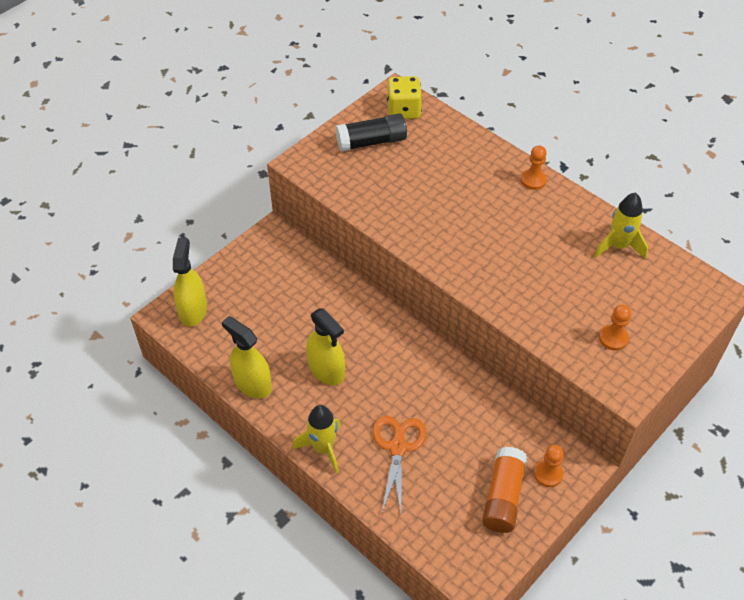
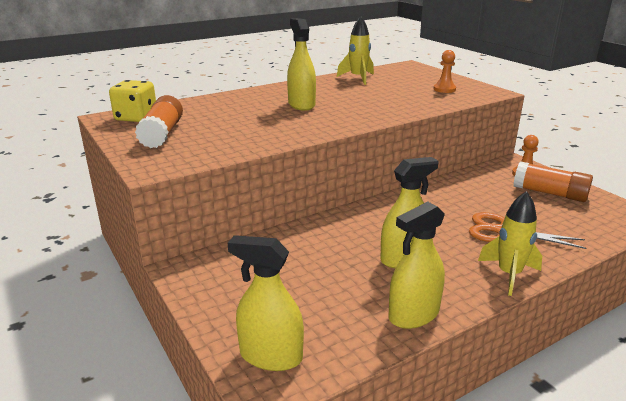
camera: 75 degrees left, 25 degrees down
black glue stick [335,113,407,152] -> orange glue stick [135,95,183,148]
orange pawn [521,145,547,190] -> none
none -> yellow spray bottle [287,18,316,111]

